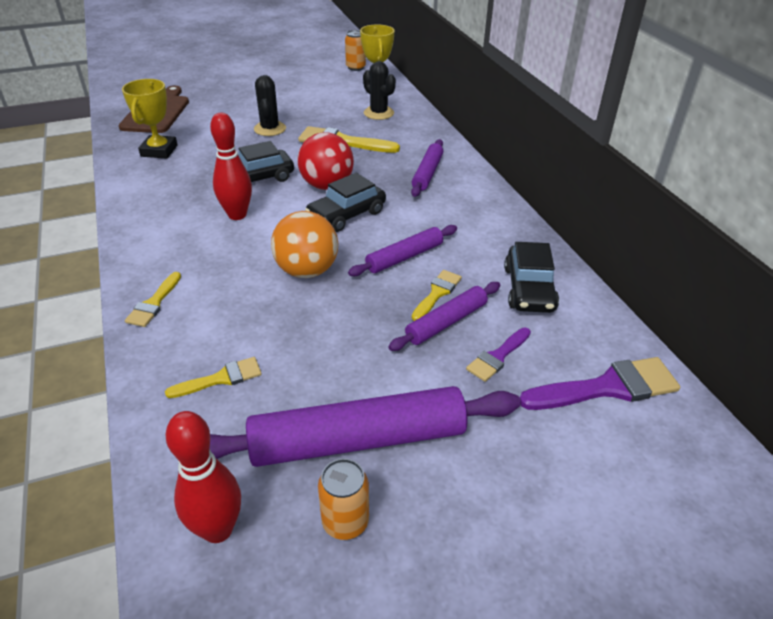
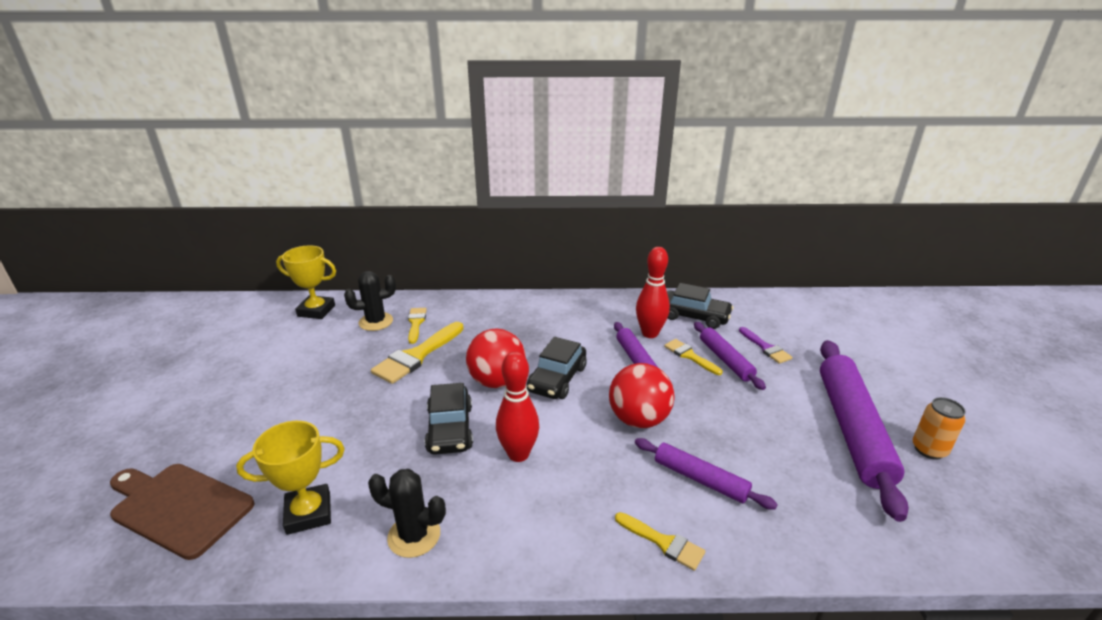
camera: 70 degrees left, 10 degrees down
yellow trophy [122,79,178,159] -> yellow trophy turned 45 degrees counterclockwise [236,421,345,535]
yellow brush [165,357,262,398] -> yellow brush moved to [408,308,427,344]
red bowling pin [166,411,241,543] -> red bowling pin moved to [636,247,670,338]
black cactus [254,75,286,136] -> black cactus moved to [368,469,446,558]
orange ball [271,211,338,278] -> red ball [609,363,675,428]
black car [305,173,386,232] -> black car turned 45 degrees clockwise [526,337,587,399]
orange can [345,30,366,71] -> none
purple rolling pin [411,139,443,197] -> purple rolling pin moved to [635,438,778,510]
purple brush [520,357,680,410] -> none

